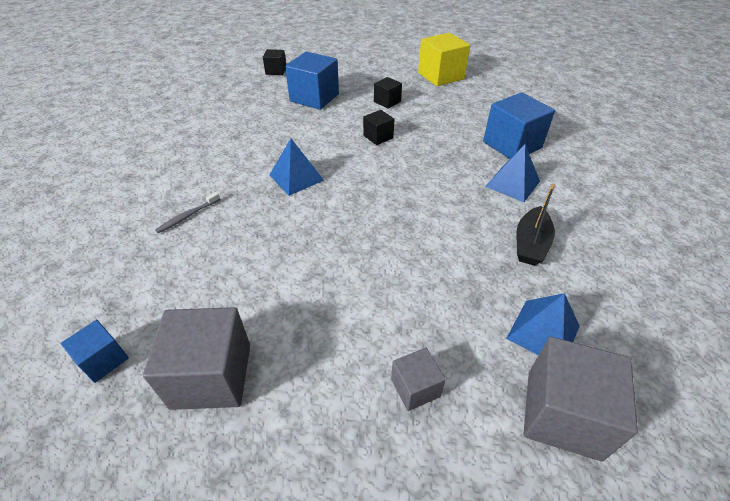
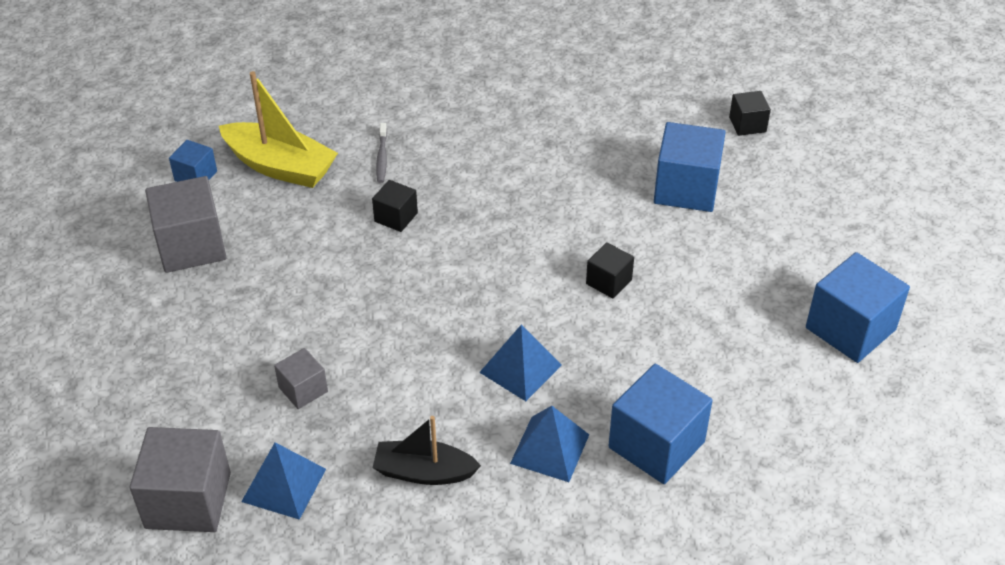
camera: 75 degrees right, 0 degrees up
grey toothbrush [155,192,220,233] -> grey toothbrush turned 120 degrees counterclockwise [376,123,387,183]
blue pyramid [269,139,324,196] -> blue pyramid moved to [479,325,562,401]
black cube [374,77,402,109] -> black cube moved to [372,180,418,232]
grey cube [391,348,446,411] -> grey cube moved to [274,348,328,409]
yellow cube [418,33,470,86] -> blue cube [806,252,910,363]
none -> yellow boat [219,71,338,188]

